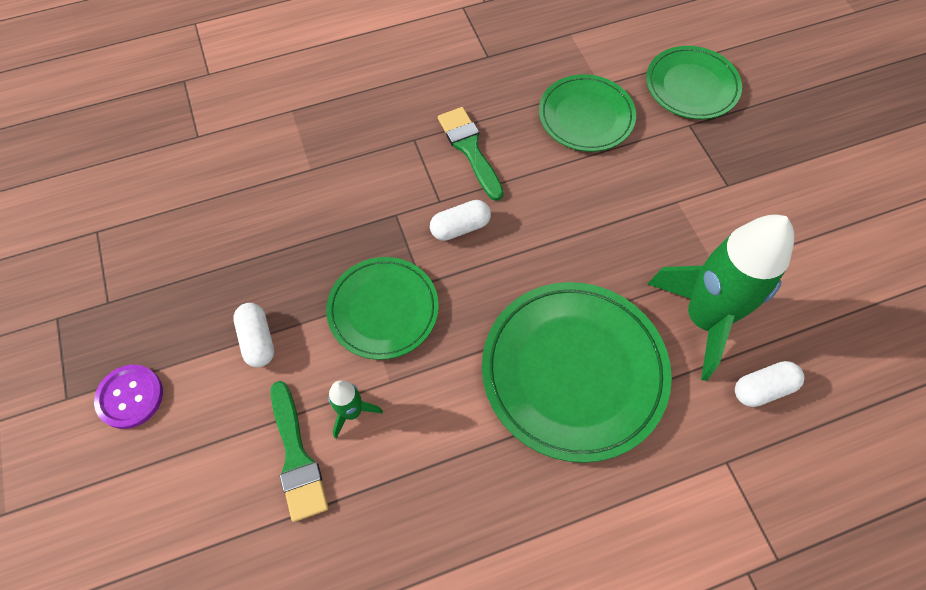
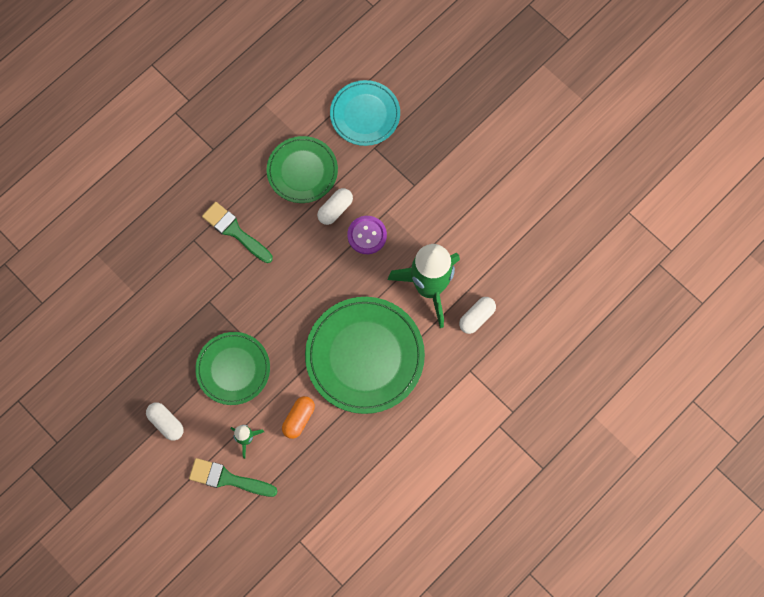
camera: 25 degrees left, 10 degrees up
purple button [94,365,163,429] -> purple button moved to [347,216,387,254]
green brush [271,381,328,522] -> green brush turned 150 degrees clockwise [189,458,278,497]
white capsule [430,200,491,241] -> white capsule moved to [317,188,353,225]
green plate [646,46,742,119] -> turquoise plate [330,80,400,146]
none -> orange capsule [282,396,315,439]

